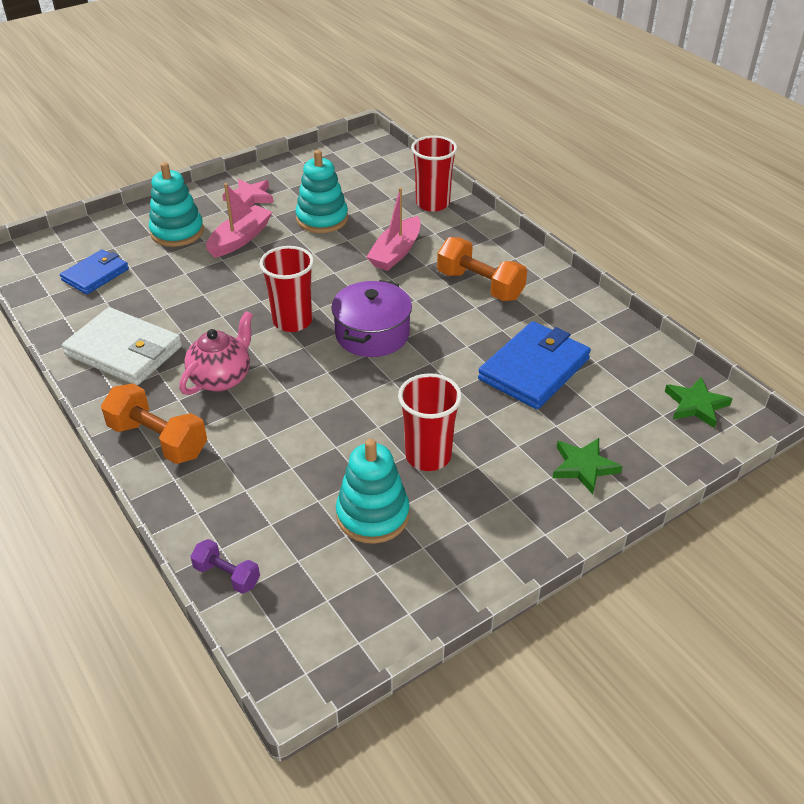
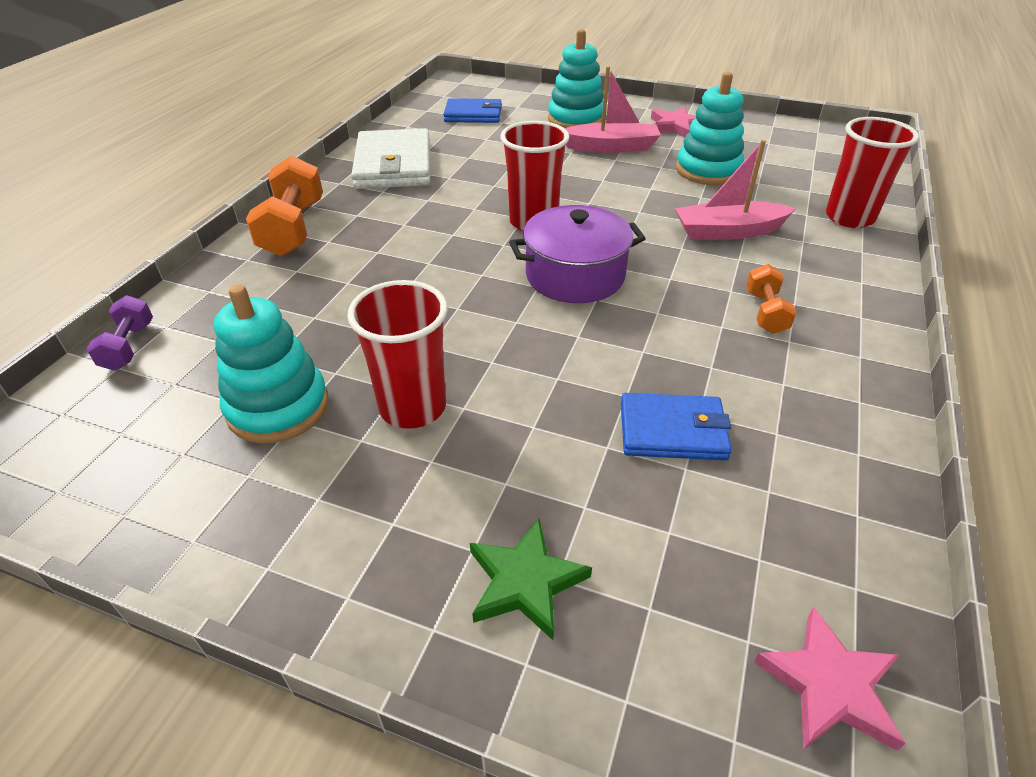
camera: 55 degrees right, 0 degrees up
pink teapot [179,311,253,395] -> none
orange dumbbell [437,237,527,301] -> orange dumbbell [746,264,797,334], size x0.57
blue wallet [478,321,591,409] -> blue wallet [621,393,732,460], size x0.63
green star [665,377,733,428] -> pink star [754,607,906,751]

